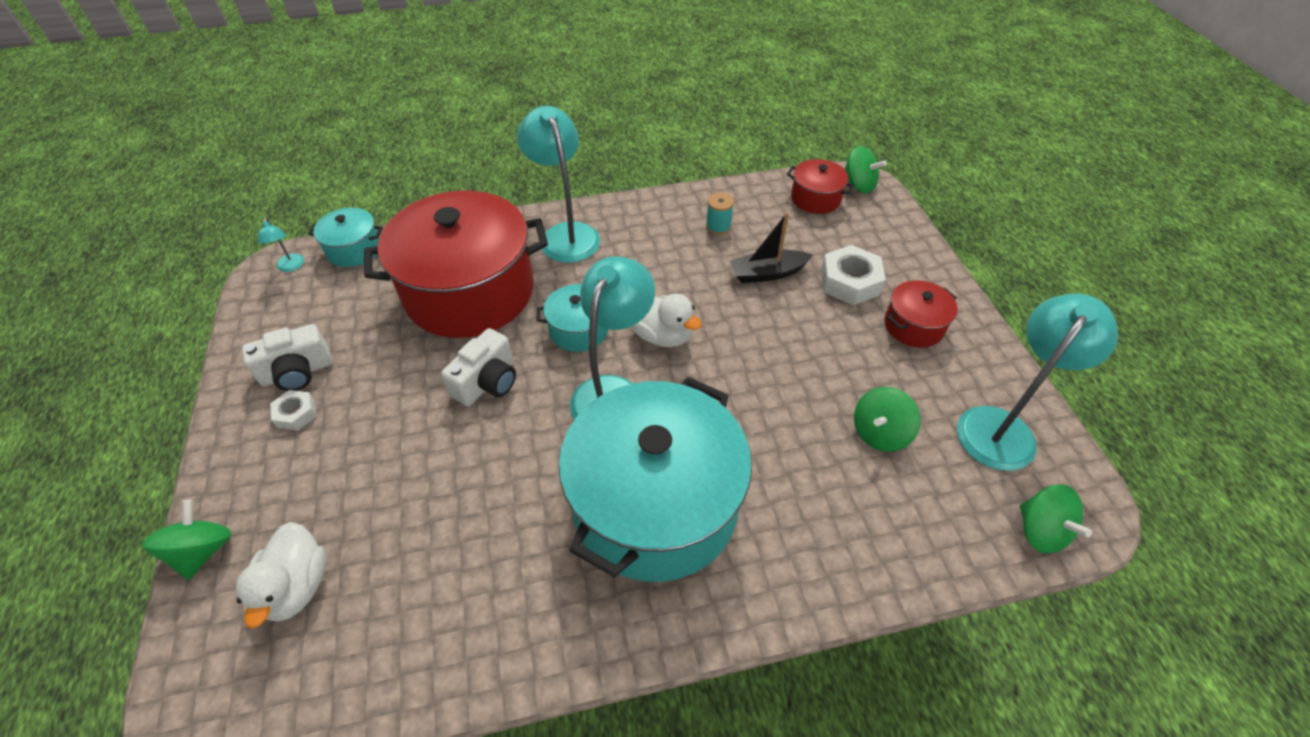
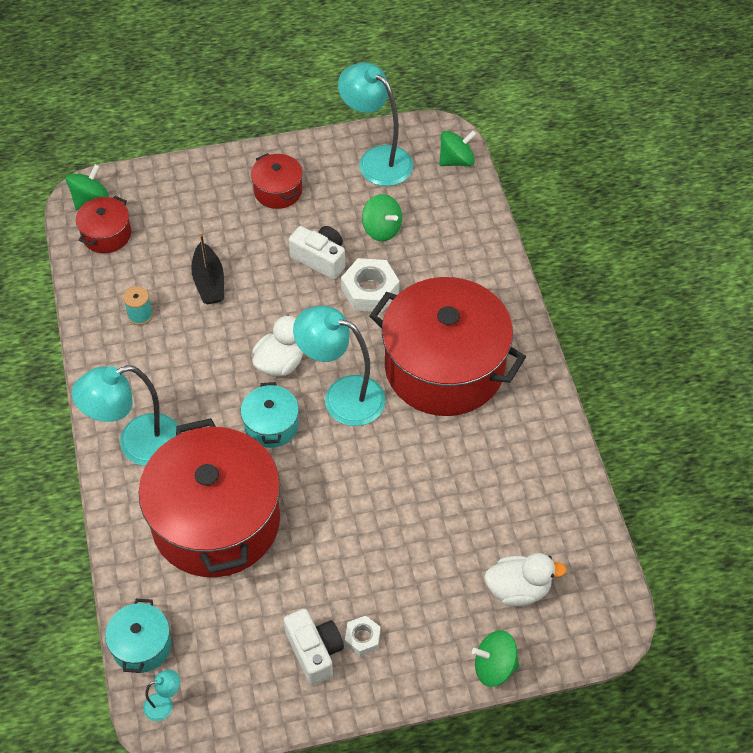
camera: 90 degrees left, 5 degrees up
white camera [441,328,516,406] -> white camera moved to [289,226,345,280]
turquoise pot [558,377,752,582] -> red pot [369,277,526,416]
white nut [821,245,886,305] -> white nut moved to [341,258,400,312]

